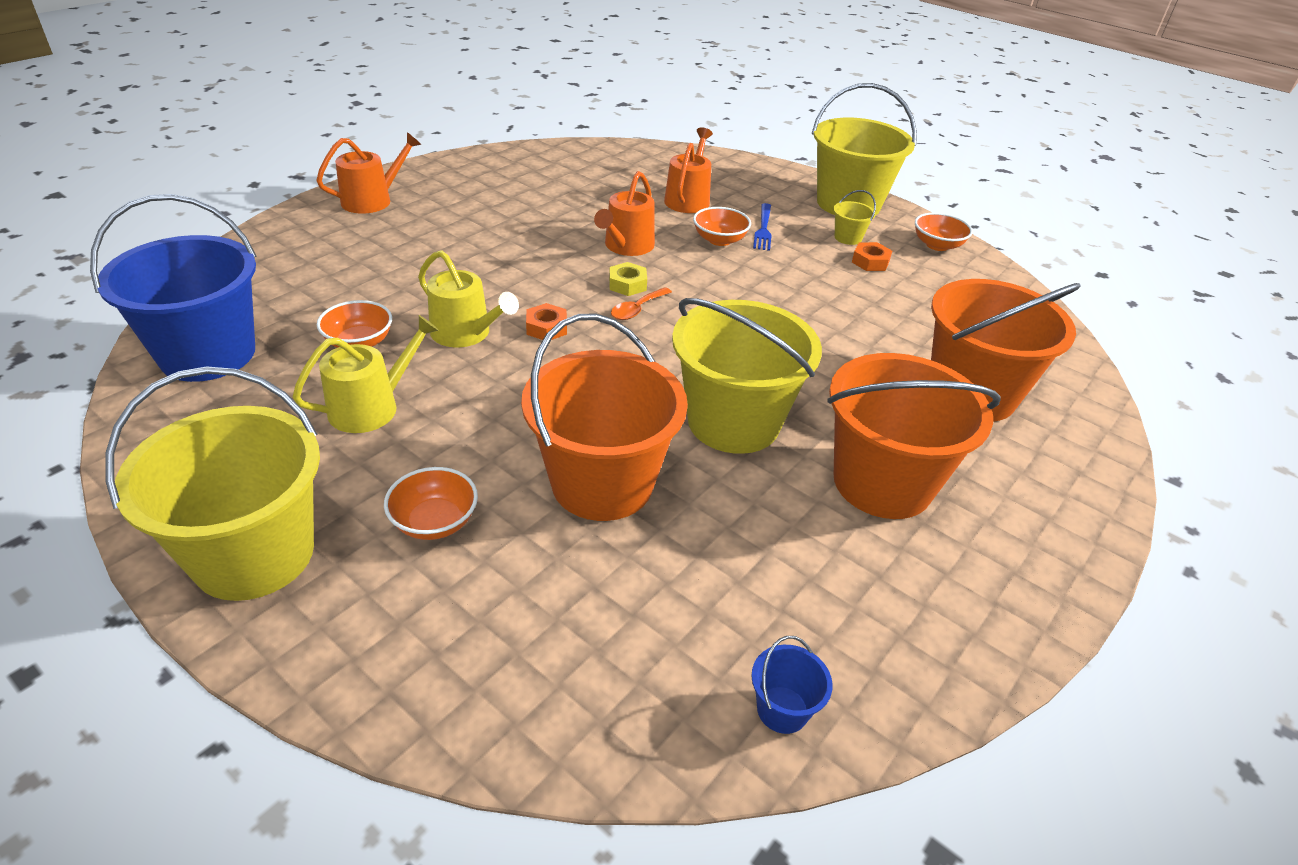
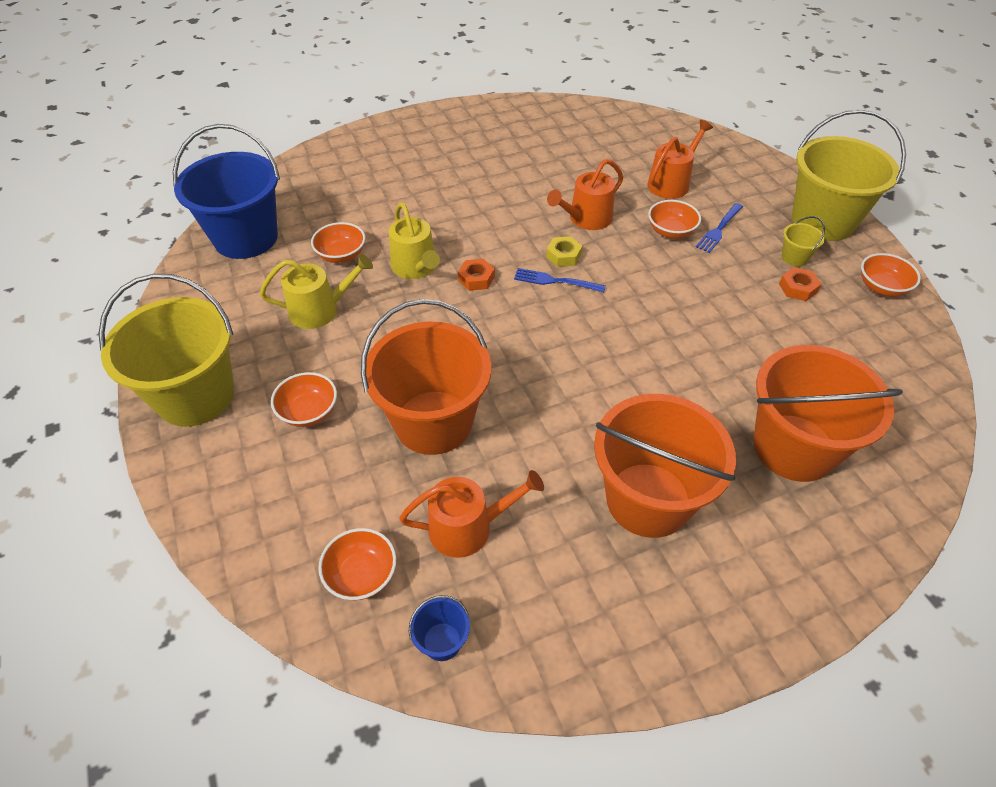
camera: 30 degrees right, 10 degrees up
orange watering can [316,132,422,214] -> orange watering can moved to [399,470,544,558]
orange spoon [611,287,672,320] -> blue fork [514,268,606,292]
yellow bucket [672,298,822,454] -> none
none -> orange bowl [318,528,396,600]

